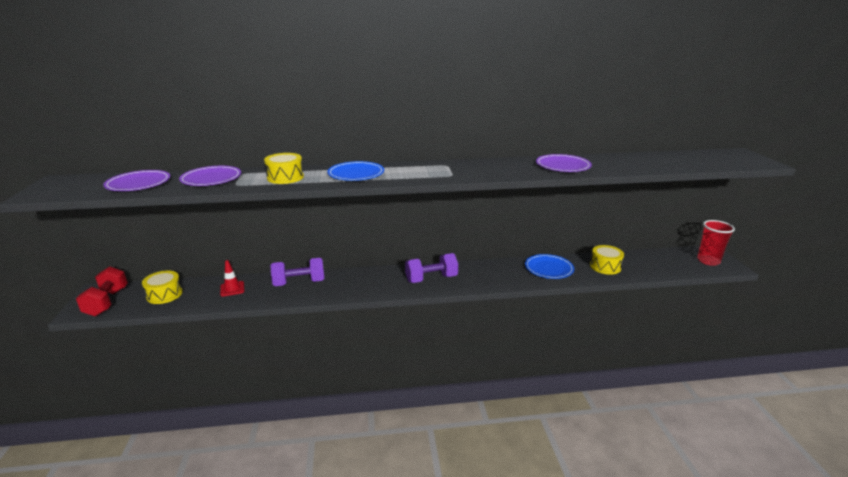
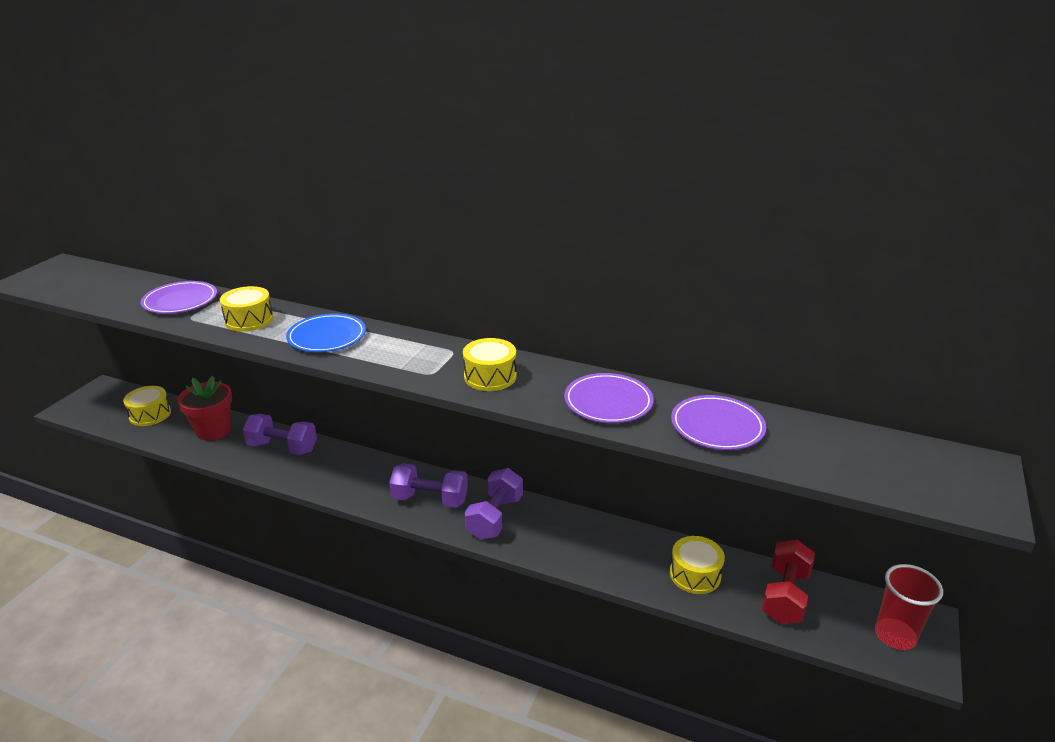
camera: 30 degrees right, 5 degrees up
red dumbbell [76,266,128,316] -> red dumbbell moved to [762,540,815,624]
purple plate [103,170,170,191] -> purple plate moved to [671,395,766,450]
red traffic cone [220,260,244,297] -> red flower pot [177,376,232,441]
blue plate [525,254,574,279] -> none
none -> yellow drum [463,338,517,391]
none -> purple dumbbell [465,468,523,540]

